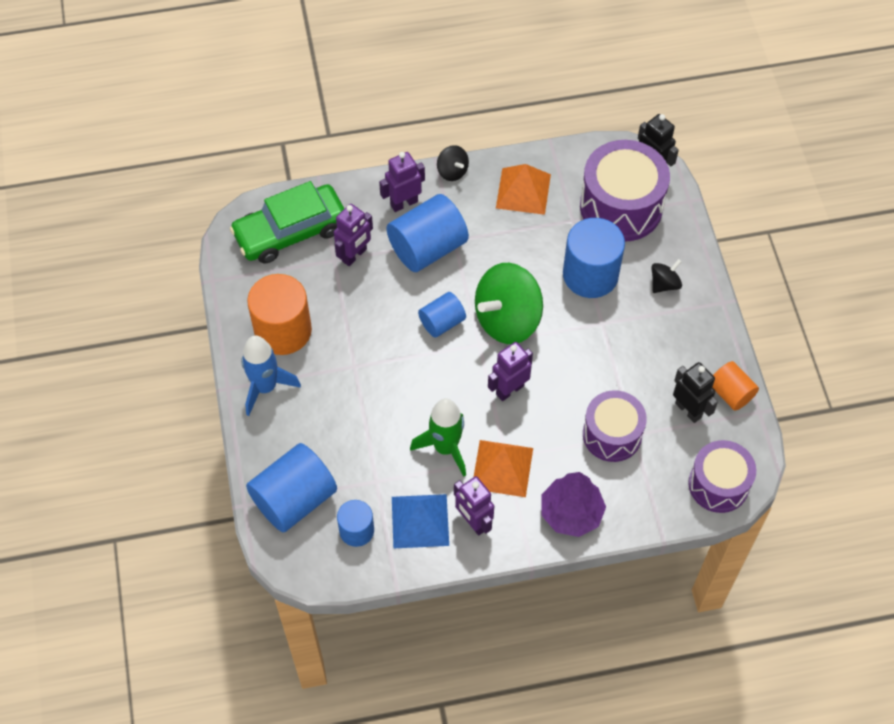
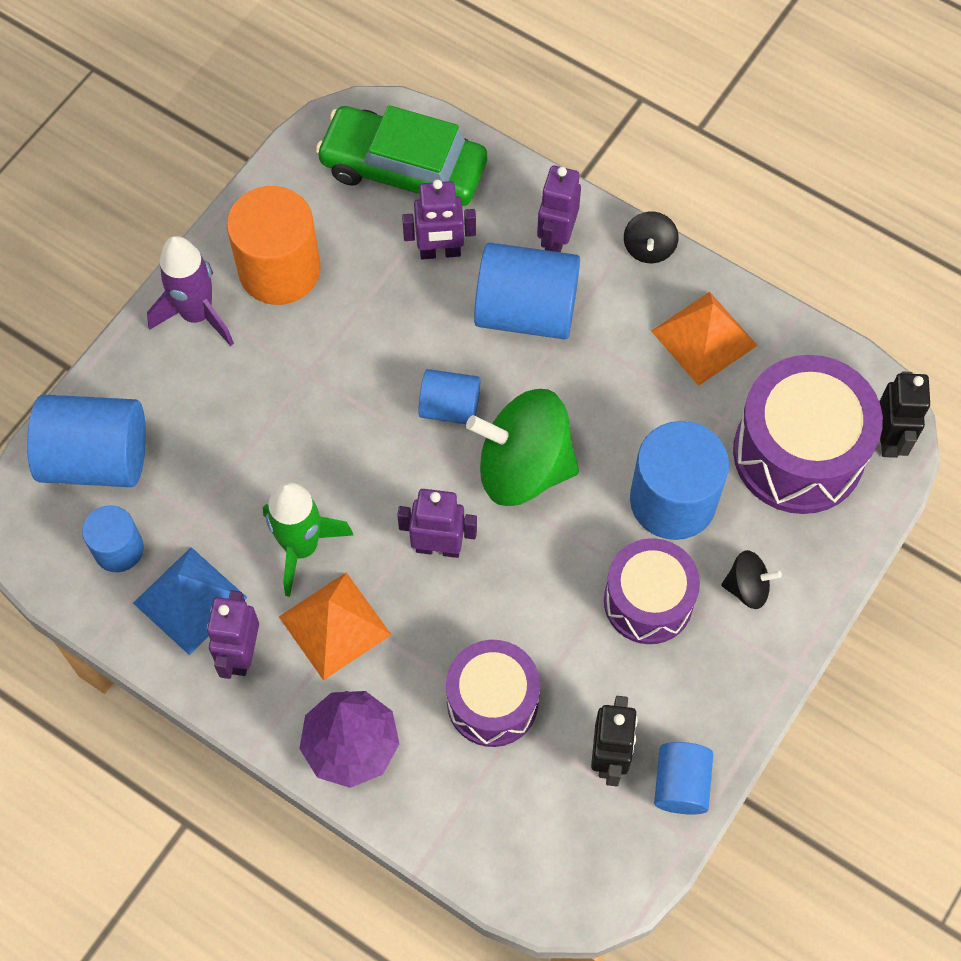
camera: 45 degrees right, 5 degrees up
blue rocket [241,335,301,416] -> purple rocket [147,236,234,346]
purple robot [379,152,425,212] -> purple robot turned 90 degrees counterclockwise [537,165,581,252]
purple drum [688,440,756,513] -> purple drum moved to [604,538,700,644]
orange cylinder [712,361,759,411] -> blue cylinder [654,742,713,815]

